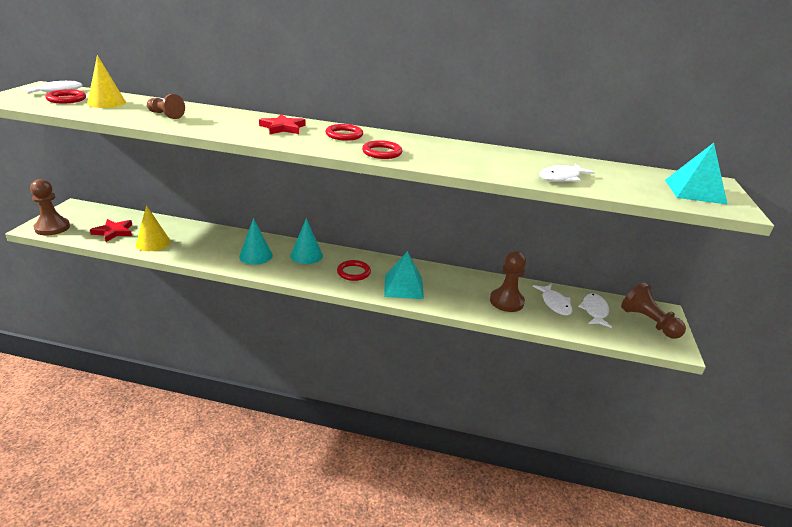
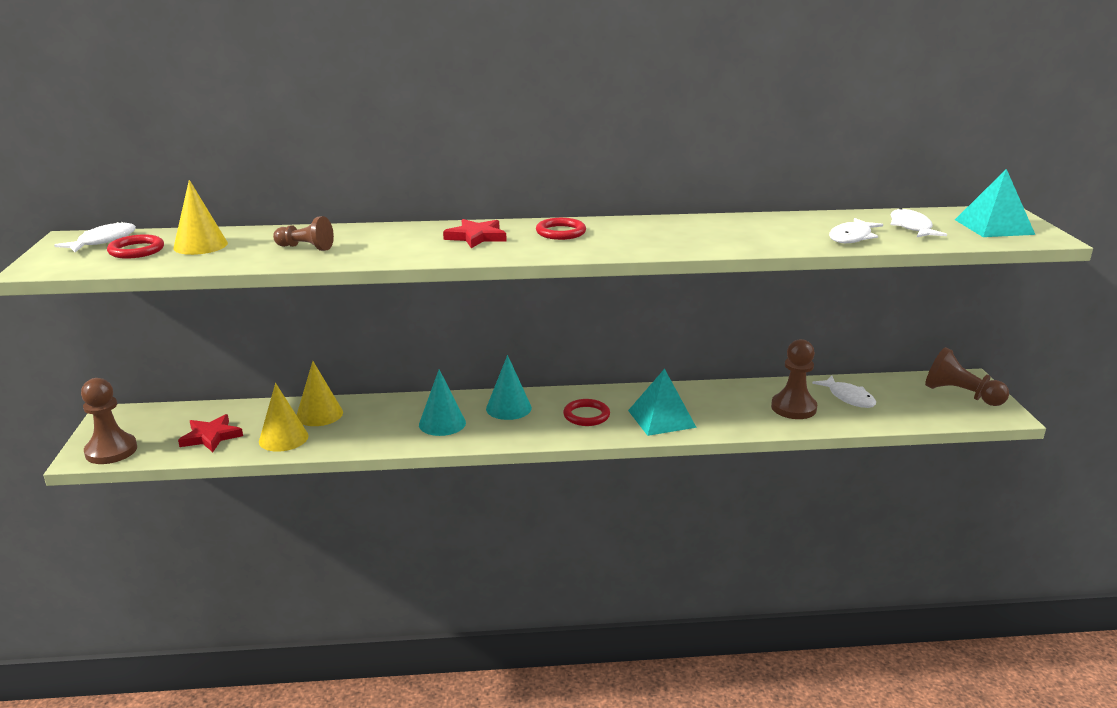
camera: 15 degrees left, 5 degrees down
red ring [362,140,402,159] -> none
white fish [578,293,612,328] -> white fish moved to [891,208,947,237]
none -> yellow cone [297,361,343,426]

